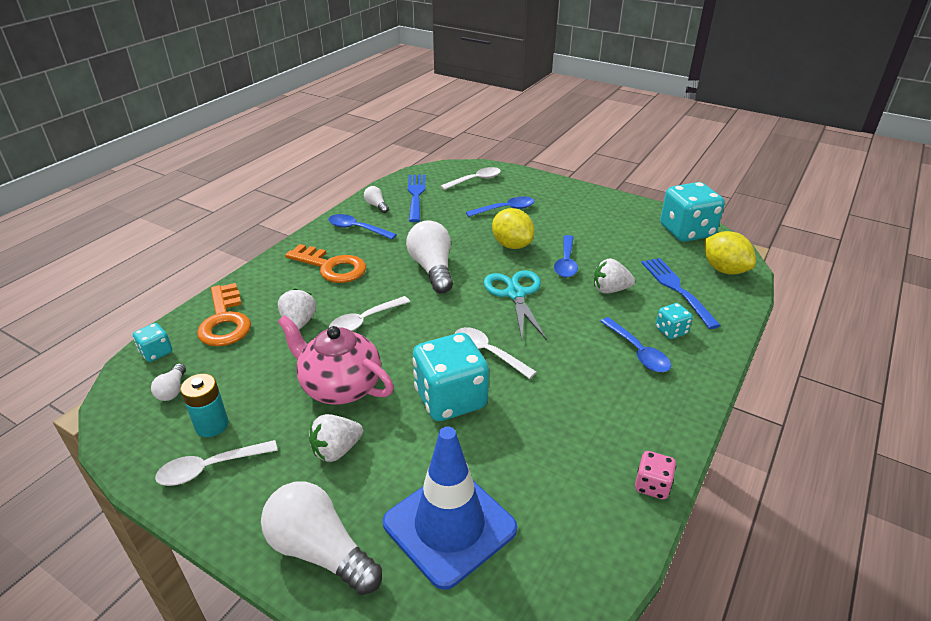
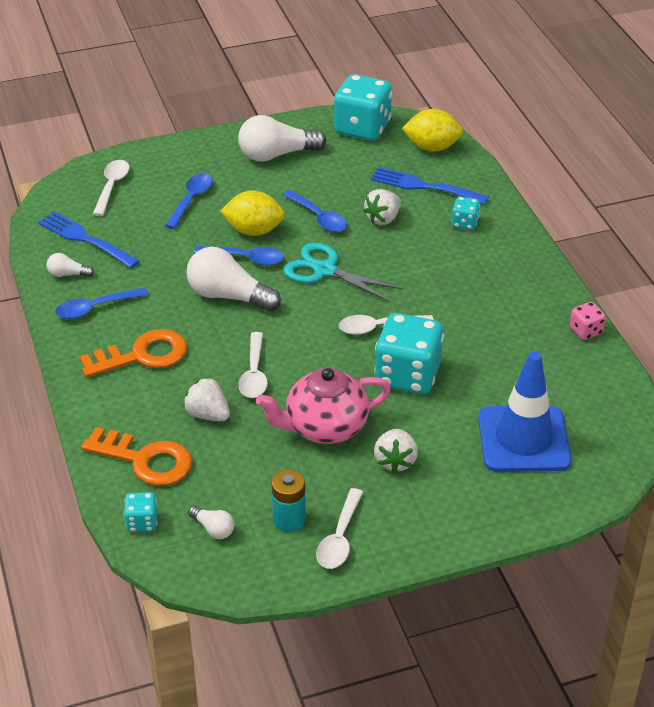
camera: 50 degrees left, 5 degrees up
white light bulb [261,481,382,595] -> white light bulb moved to [238,115,327,162]
blue spoon [600,317,671,372] -> blue spoon moved to [194,246,284,266]

